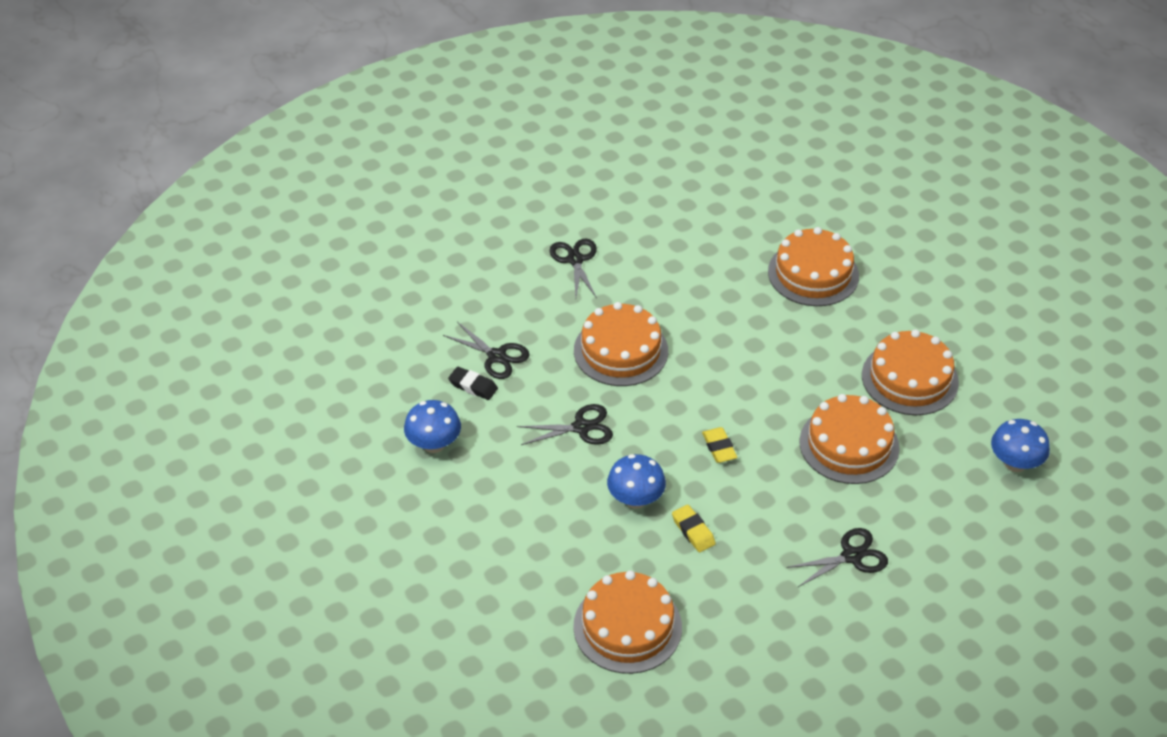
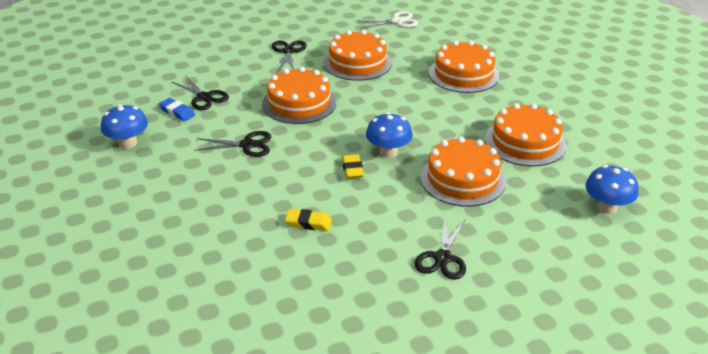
camera: 10 degrees right, 10 degrees down
black eraser [448,367,498,400] -> blue eraser [159,98,195,121]
orange cake [573,570,682,674] -> orange cake moved to [324,30,392,81]
blue mushroom [607,454,666,509] -> blue mushroom moved to [366,112,413,158]
yellow eraser [672,505,716,552] -> yellow eraser turned 60 degrees counterclockwise [285,209,332,231]
black scissors [786,528,888,587] -> black scissors turned 120 degrees clockwise [415,217,466,280]
none -> white scissors [360,11,418,29]

